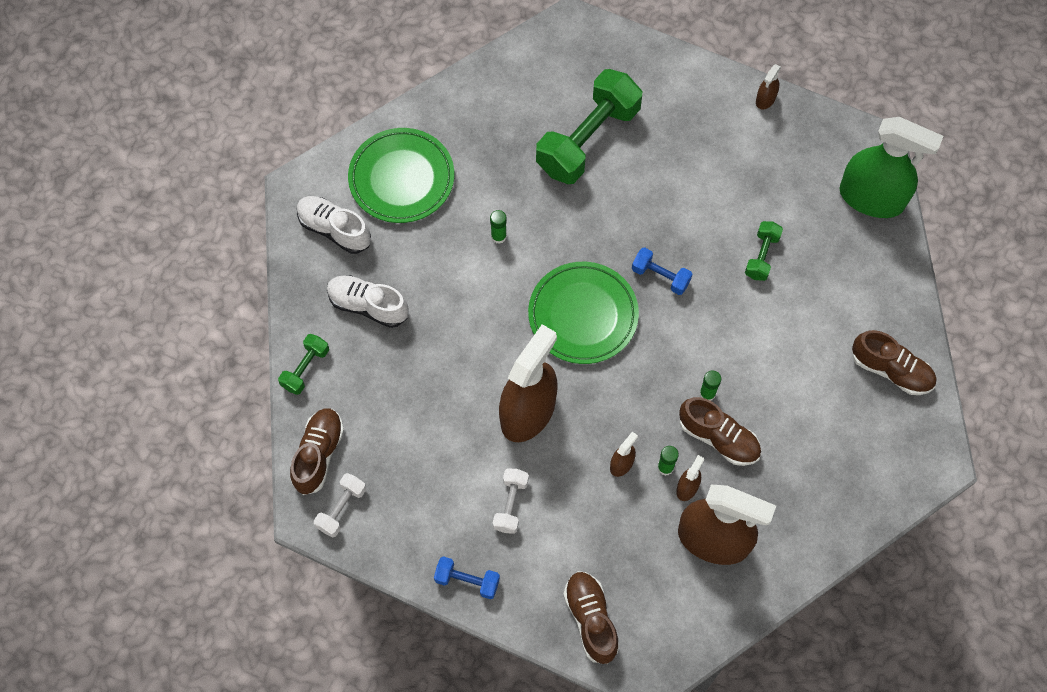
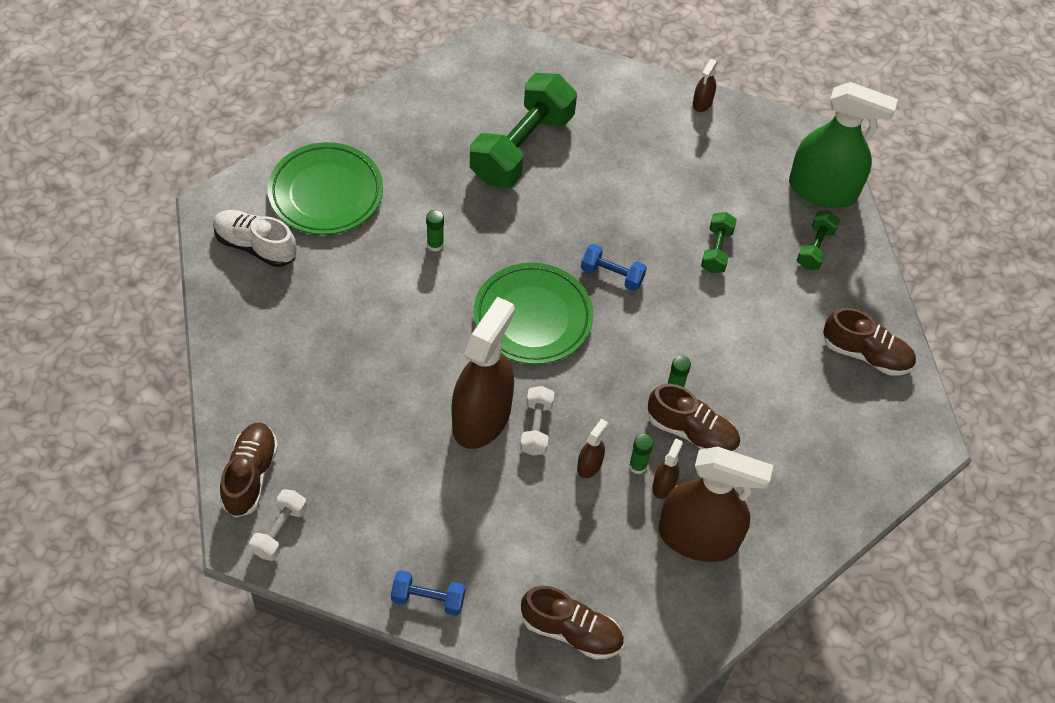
camera: 10 degrees left, 10 degrees down
green dumbbell [278,334,329,395] -> green dumbbell moved to [797,211,840,270]
white shoe [327,275,409,328] -> none
white dumbbell [493,468,529,534] -> white dumbbell moved to [520,386,554,456]
brown shoe [563,571,619,664] -> brown shoe turned 135 degrees clockwise [521,586,624,660]

